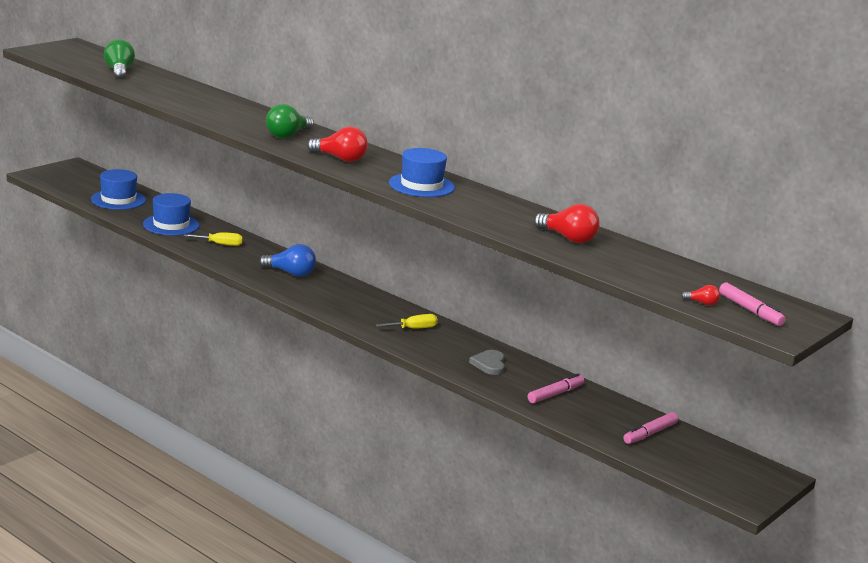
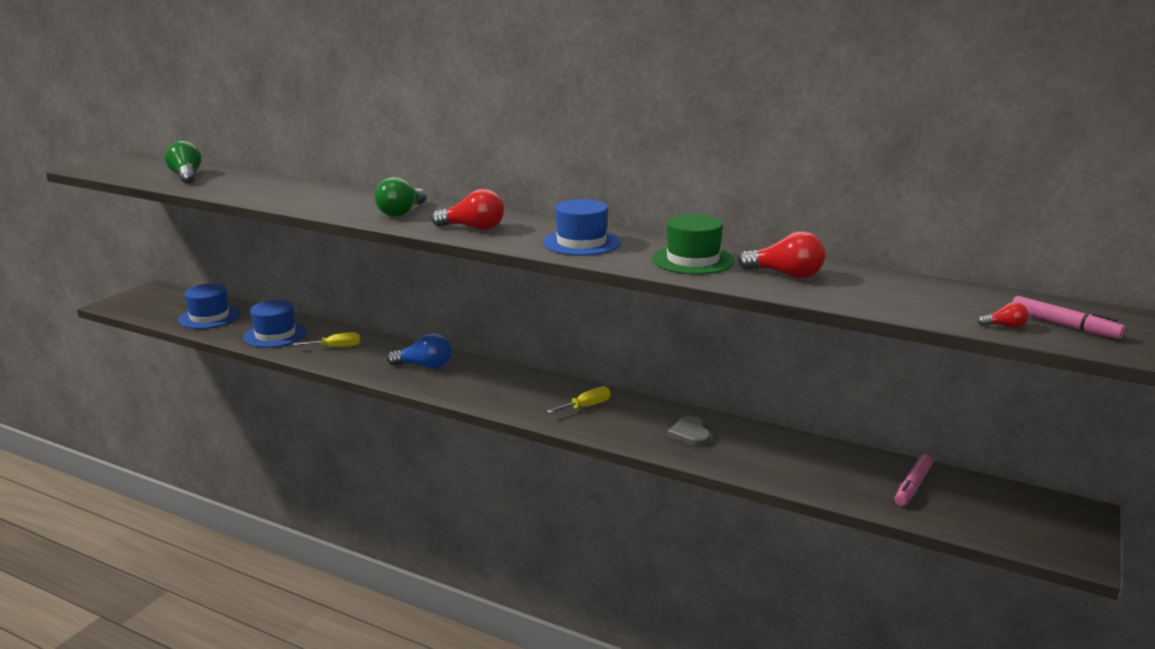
camera: 10 degrees left, 0 degrees up
pink marker [528,373,584,403] -> none
none -> green hat [652,214,735,275]

